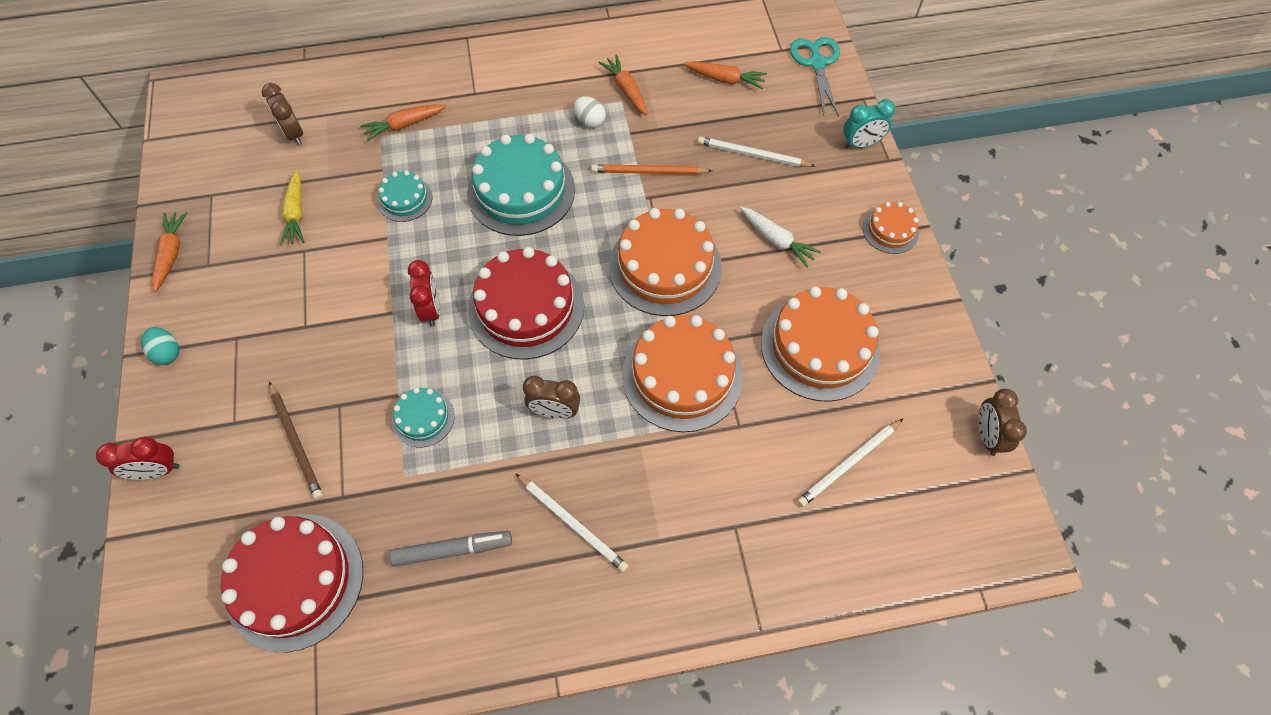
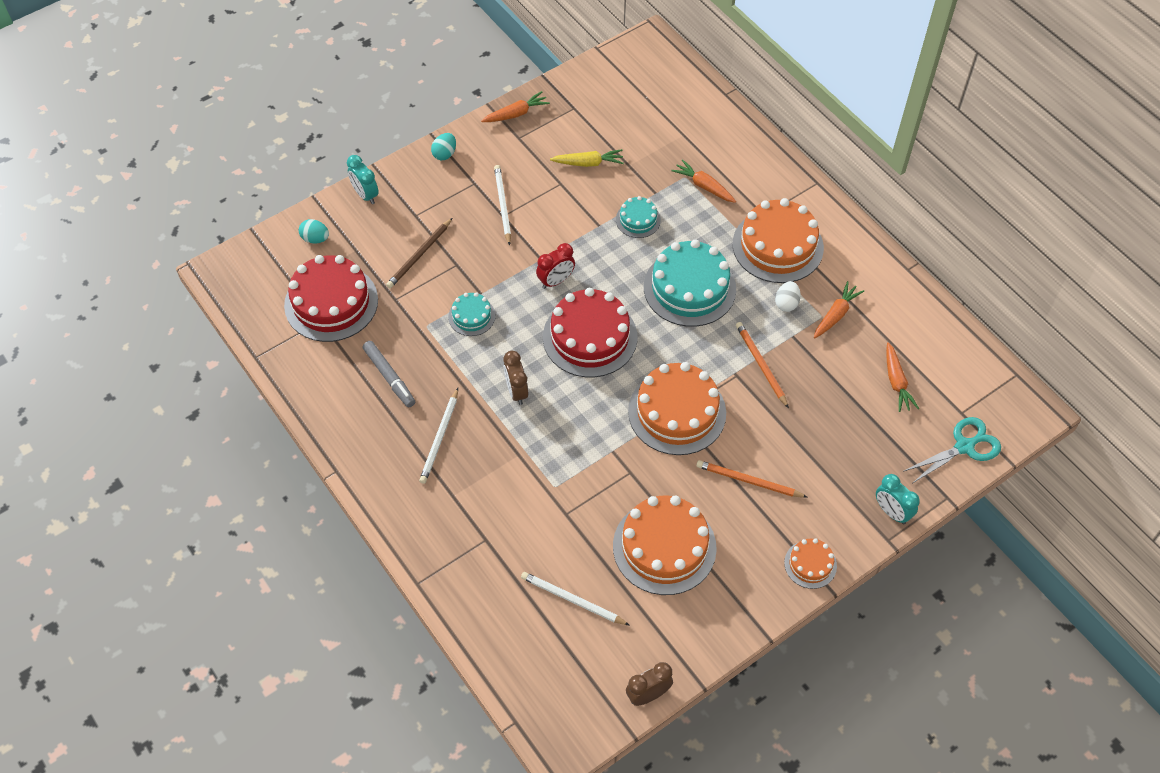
camera: 65 degrees right, 5 degrees down
red clock [96,436,180,480] -> turquoise clock [347,155,379,204]
brown clock [262,83,303,145] -> none
yellow carrot [280,169,304,246] -> yellow carrot turned 150 degrees counterclockwise [550,149,624,167]
orange cake [622,315,743,432] -> orange cake moved to [733,198,824,283]
white pencil [698,136,815,167] -> white pencil moved to [494,165,511,246]
white carrot [740,207,821,268] -> orange pencil [696,460,808,498]
none -> turquoise egg [299,219,329,244]

